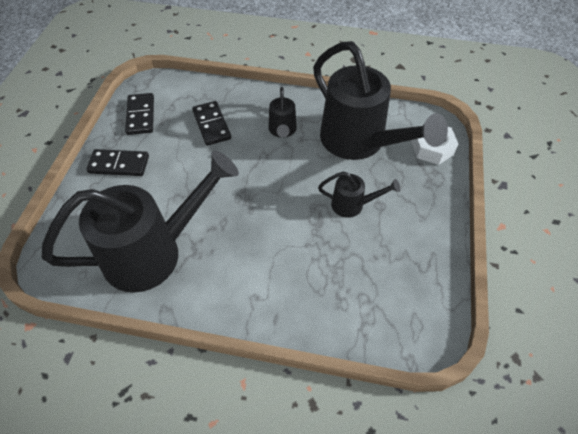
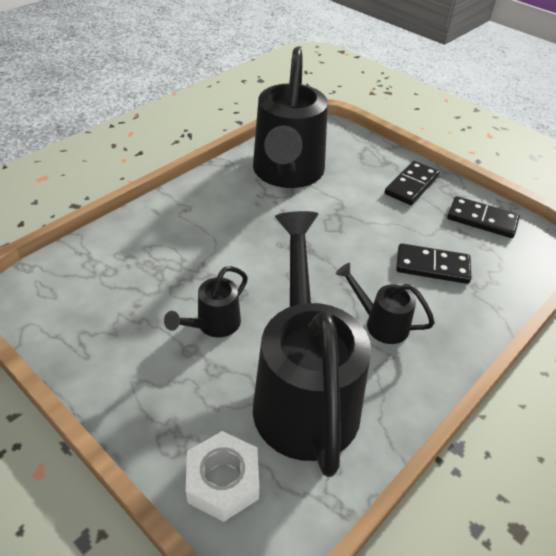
camera: 120 degrees right, 10 degrees down
black watering can [313,41,448,160] -> black watering can turned 90 degrees clockwise [253,211,371,477]

